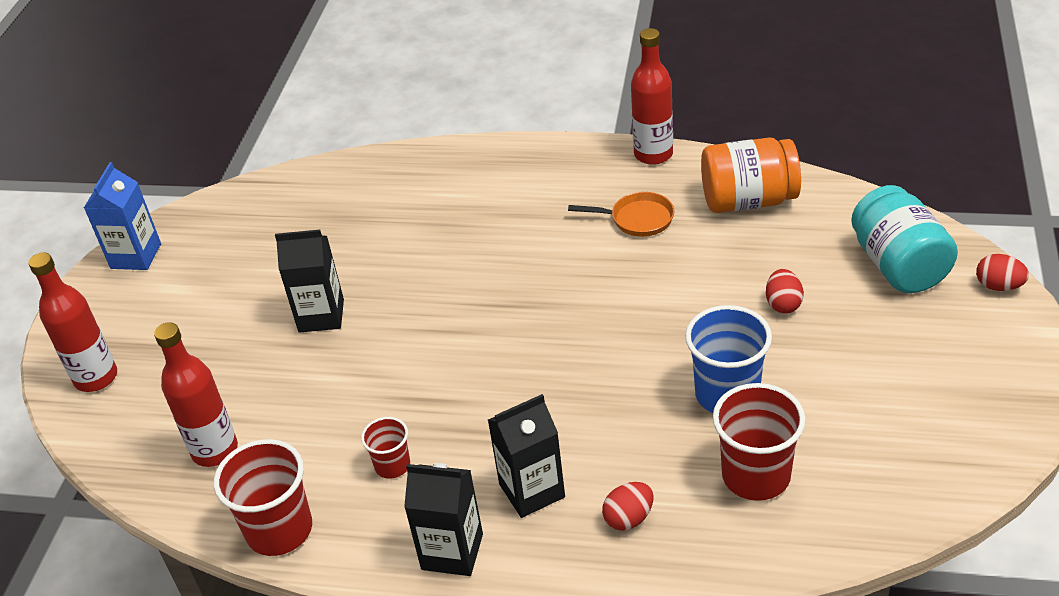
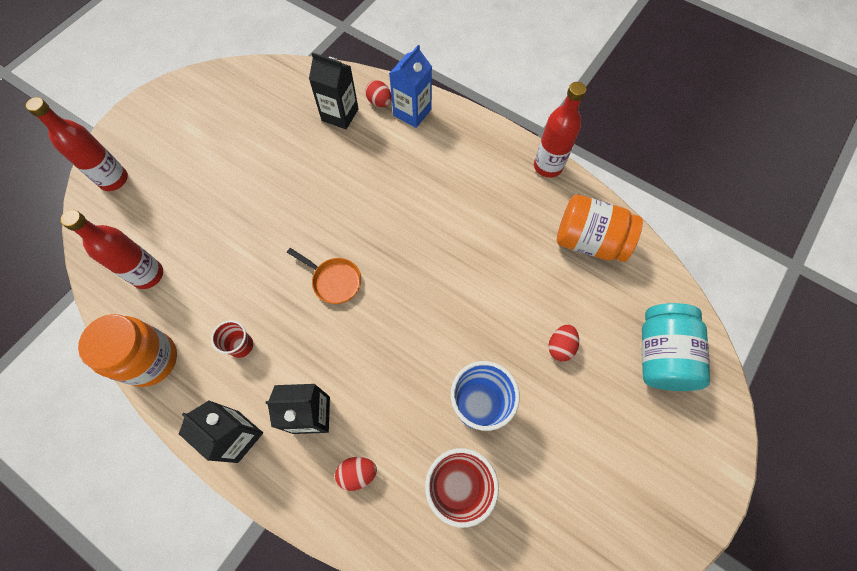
camera: 20 degrees right, 25 degrees up
blue carton [84,162,161,270] -> blue carton moved to [389,45,432,128]
red cup [214,439,312,556] -> orange jar [78,314,177,387]
black carton [275,230,344,333] -> black carton moved to [309,52,359,129]
orange pan [568,192,674,237] -> orange pan moved to [287,248,361,304]
red egg [976,254,1029,291] -> red egg moved to [365,80,392,107]

